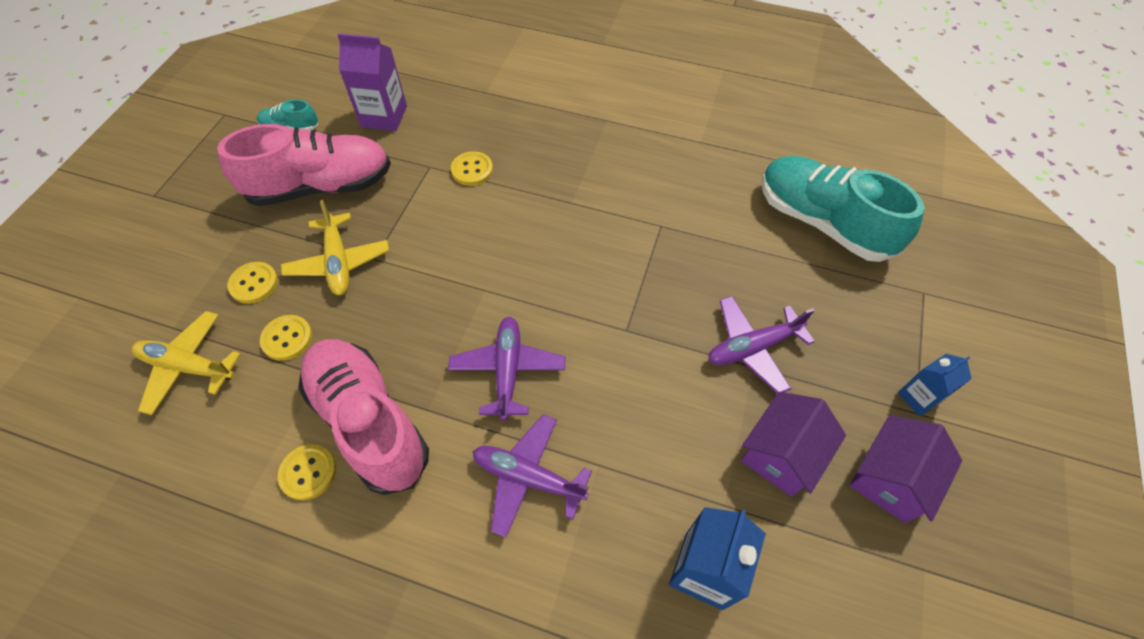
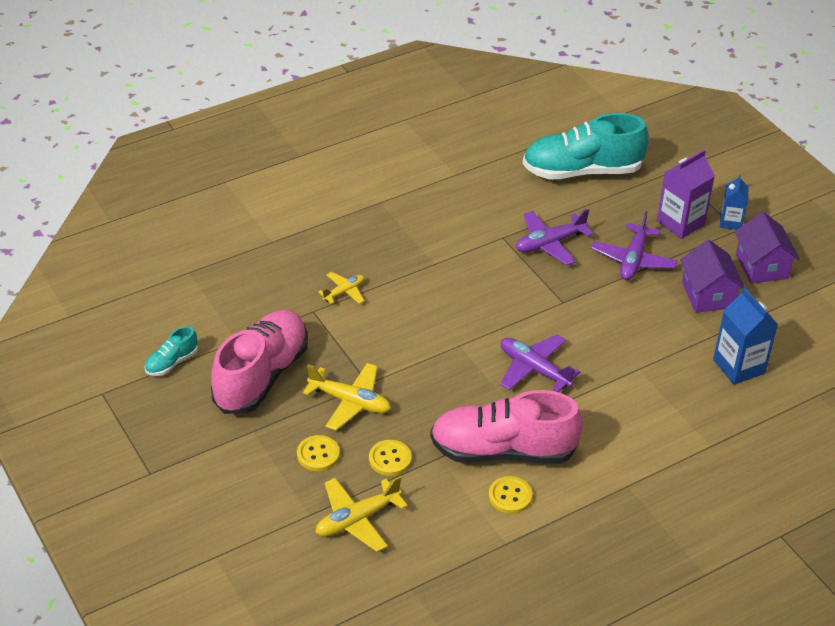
camera: 50 degrees left, 15 degrees down
purple carton [337,33,407,131] -> purple carton moved to [657,149,715,239]
yellow button [451,151,493,186] -> yellow plane [318,272,365,304]
purple plane [473,414,592,538] -> purple plane moved to [516,209,593,266]

